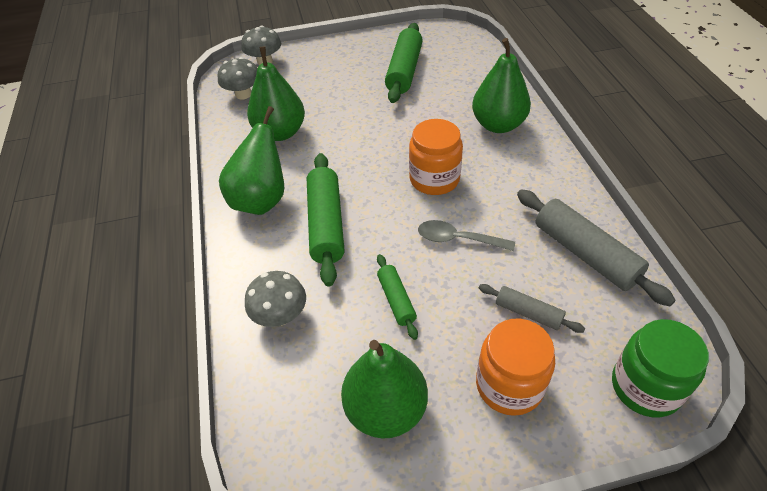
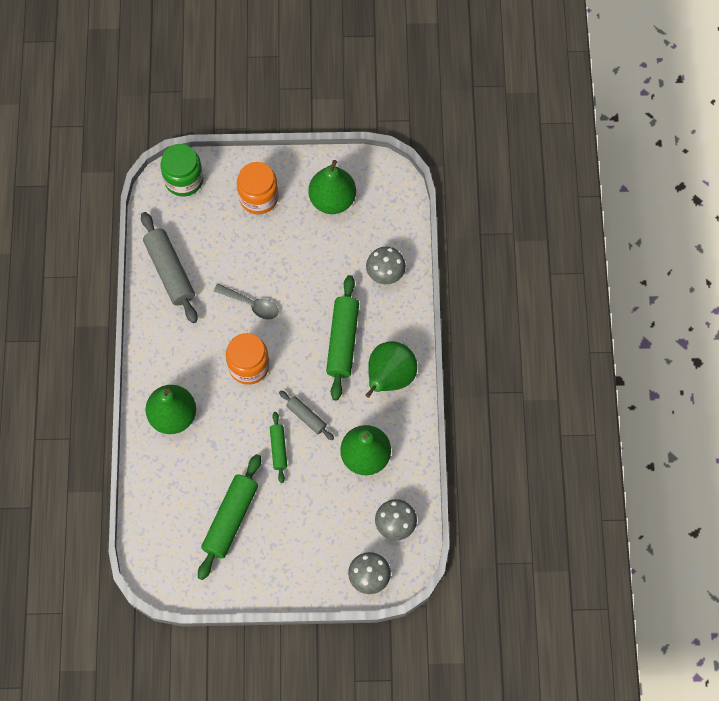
camera: 170 degrees left, 20 degrees up
green rolling pin [377,254,418,340] -> green rolling pin moved to [270,412,287,483]
grey rolling pin [479,284,585,333] -> grey rolling pin moved to [279,391,334,440]

